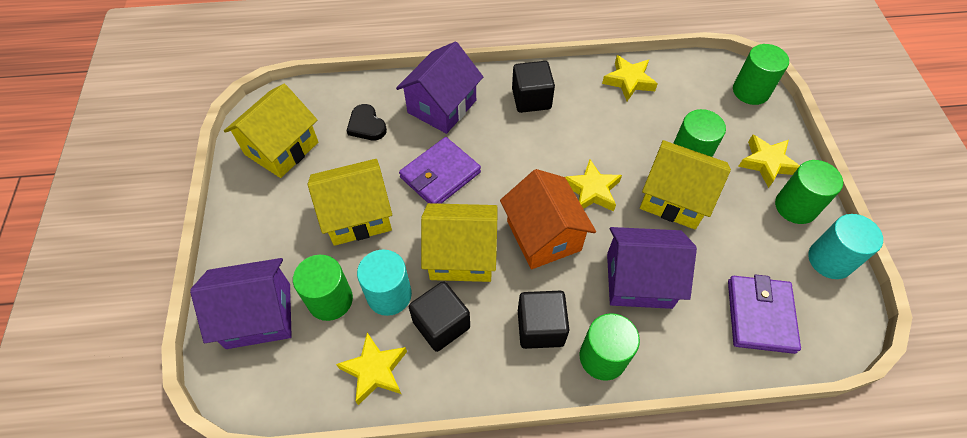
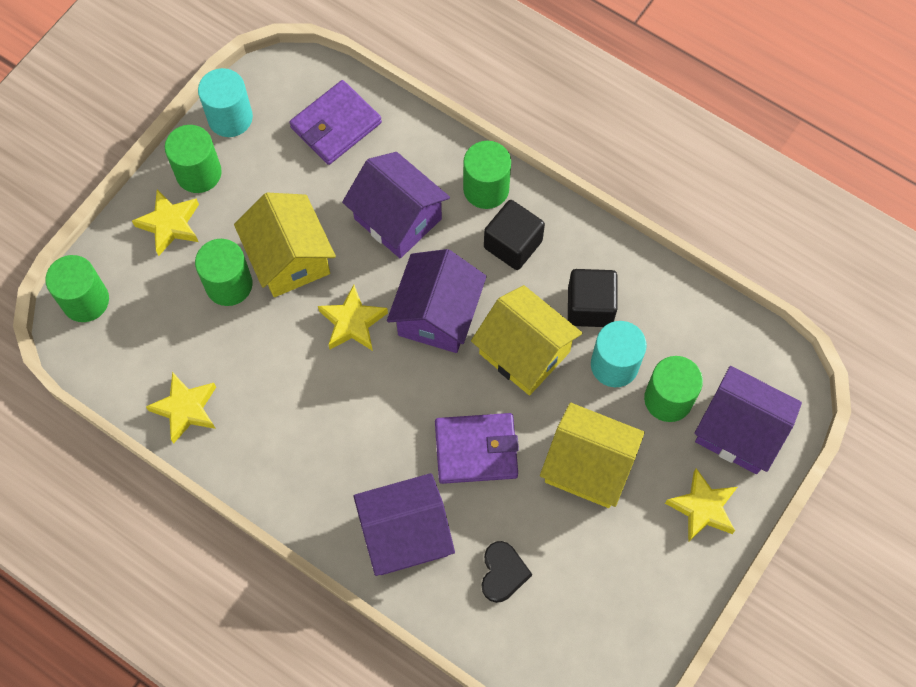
camera: 140 degrees left, 10 degrees up
yellow house [224,84,318,178] -> none
yellow star [336,333,407,405] -> yellow star moved to [665,468,738,542]
orange house [500,169,596,269] -> purple house [387,249,487,353]
black cube [512,61,555,113] -> none

